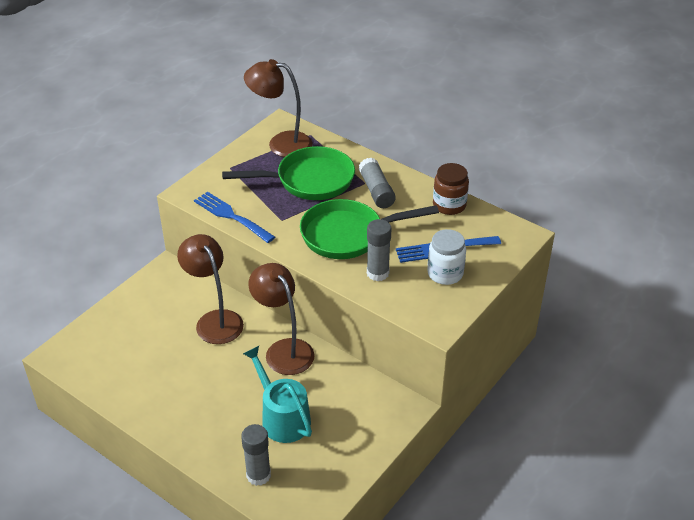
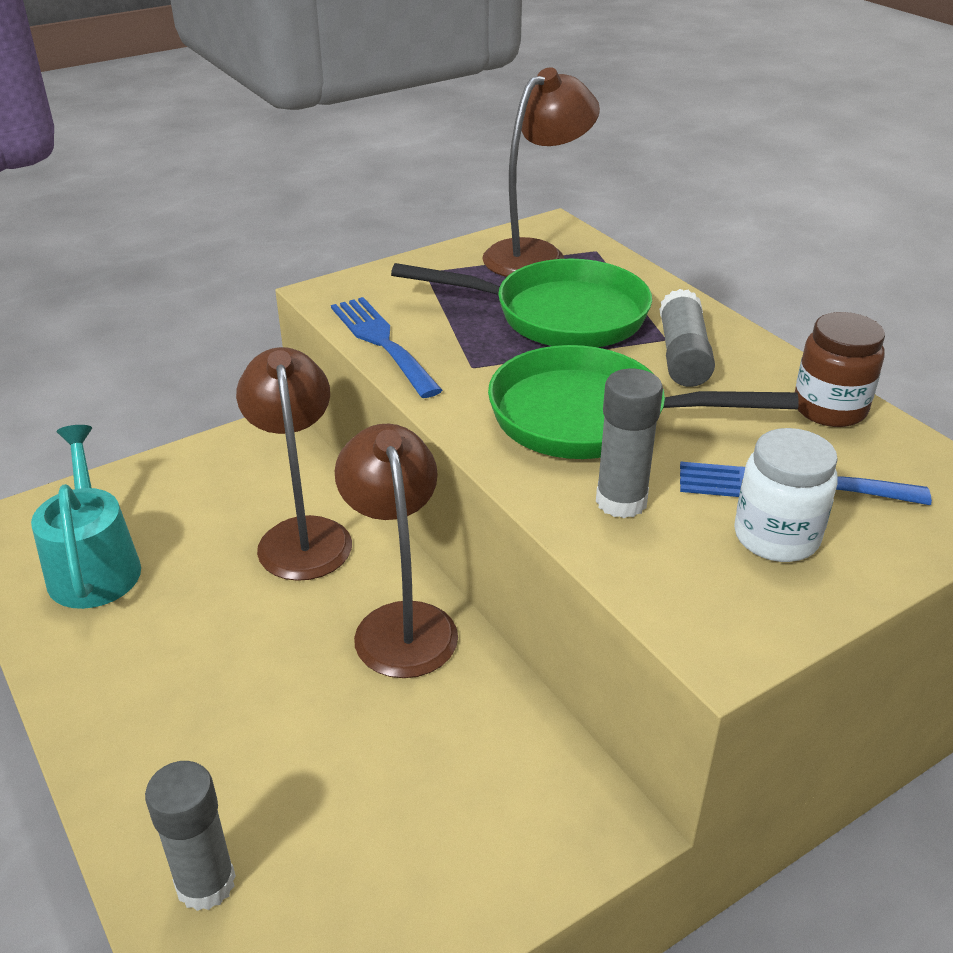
camera: 20 degrees right, 5 degrees down
turquoise watering can [243,346,312,443] -> turquoise watering can moved to [31,425,141,609]
brown lamp [244,59,312,157] -> brown lamp turned 105 degrees clockwise [482,67,600,277]

